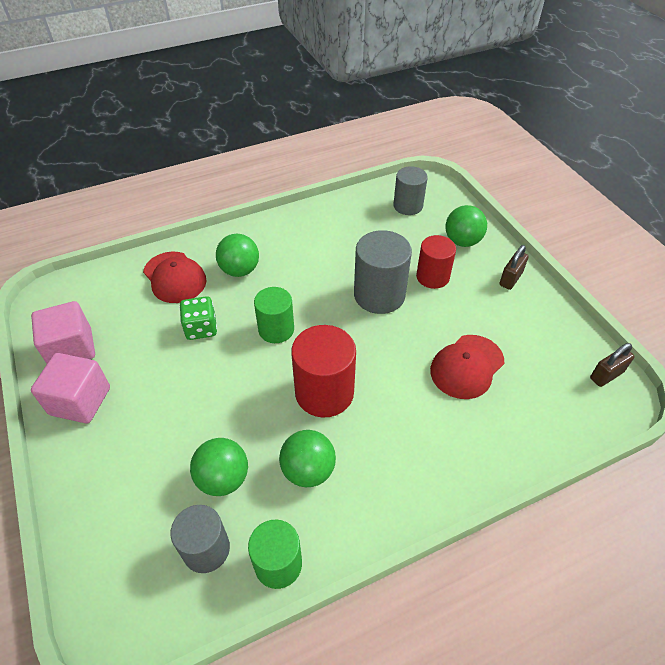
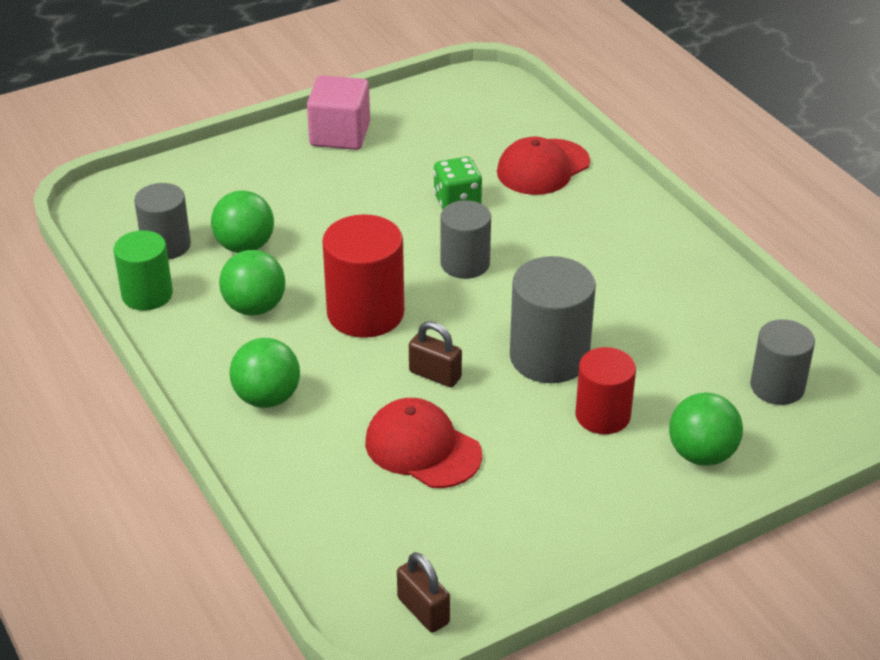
camera: 85 degrees right, 10 degrees down
pink cube [31,301,95,364] -> none
green ball [216,234,259,277] -> green ball moved to [230,338,300,408]
green cylinder [254,287,294,343] -> grey cylinder [440,200,491,279]
brown padlock [499,245,529,290] -> brown padlock moved to [409,321,462,387]

